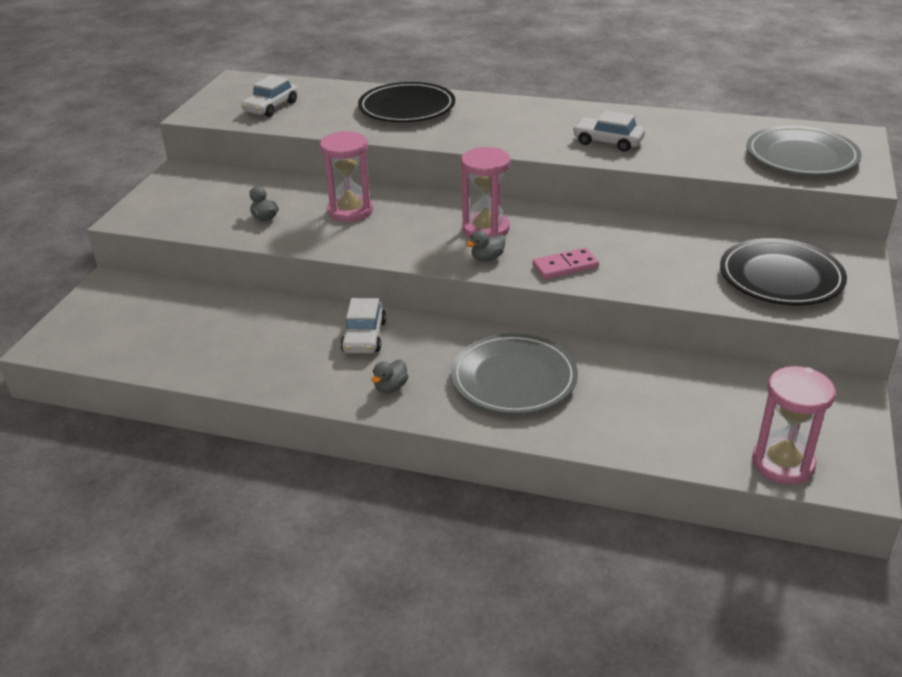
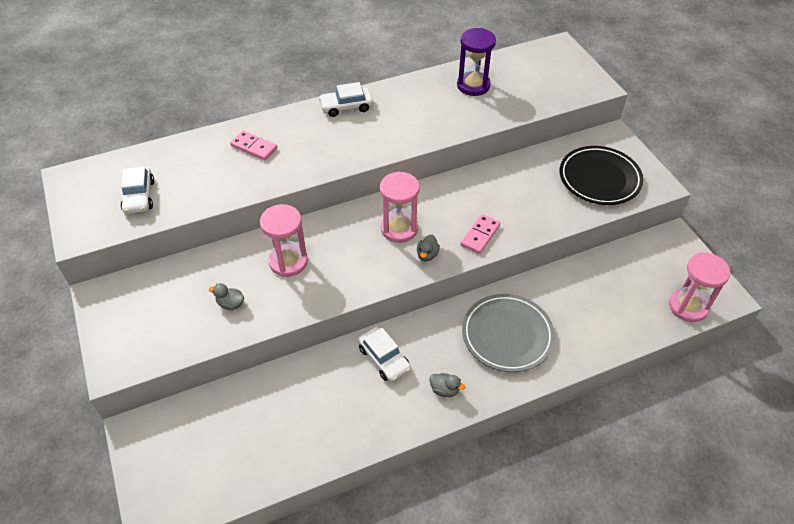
camera: 40 degrees left, 15 degrees up
black plate [358,82,455,122] -> pink domino [230,131,277,160]
grey duck [371,359,408,393] -> grey duck turned 60 degrees counterclockwise [429,373,465,397]
white car [573,111,645,152] -> white car moved to [319,82,373,117]
grey plate [747,125,862,175] -> none
none -> purple hourglass [457,28,496,96]

